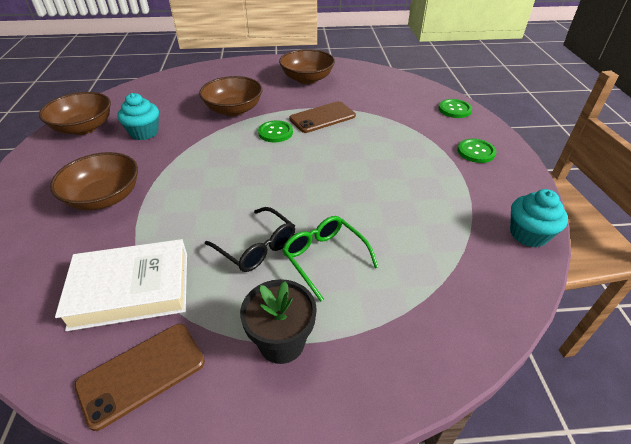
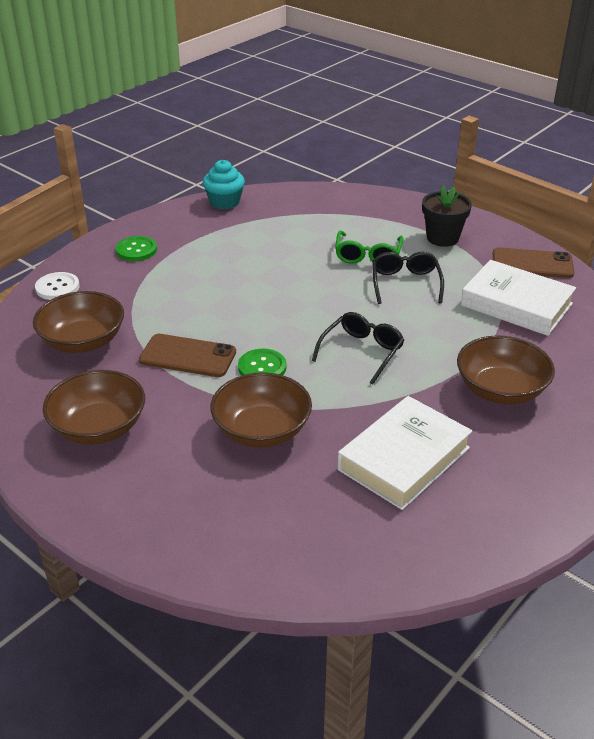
camera: 135 degrees left, 5 degrees down
brown bowl [39,92,111,135] -> brown bowl moved to [33,291,124,353]
turquoise cupcake [117,93,159,140] -> white book [337,396,472,510]
green button [439,99,472,118] -> white button [35,272,80,300]
none -> black glasses [312,312,404,385]

